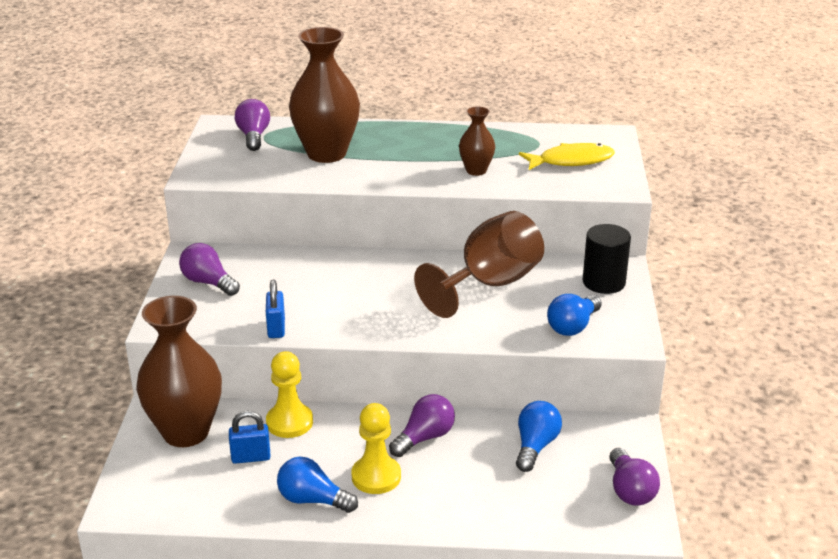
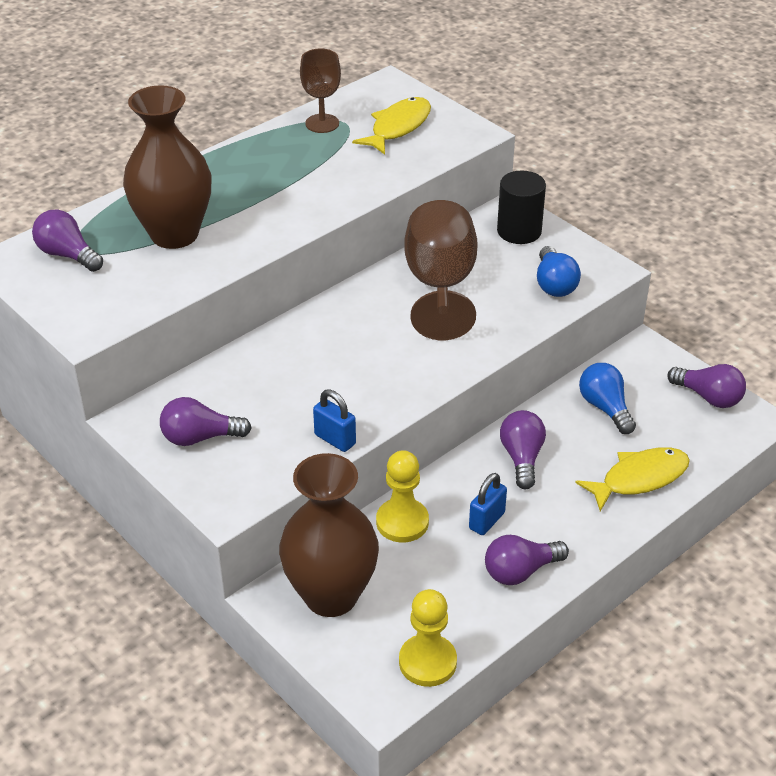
camera: 45 degrees left, 10 degrees up
blue padlock [229,411,271,464] -> blue padlock moved to [469,473,507,535]
blue light bulb [277,457,358,513] -> purple light bulb [485,535,569,585]
yellow pawn [352,403,401,494] -> yellow pawn moved to [399,589,457,687]
brown vase [459,106,495,176] -> none
none -> brown goblet [300,48,341,133]
none -> yellow fish [575,447,690,511]

